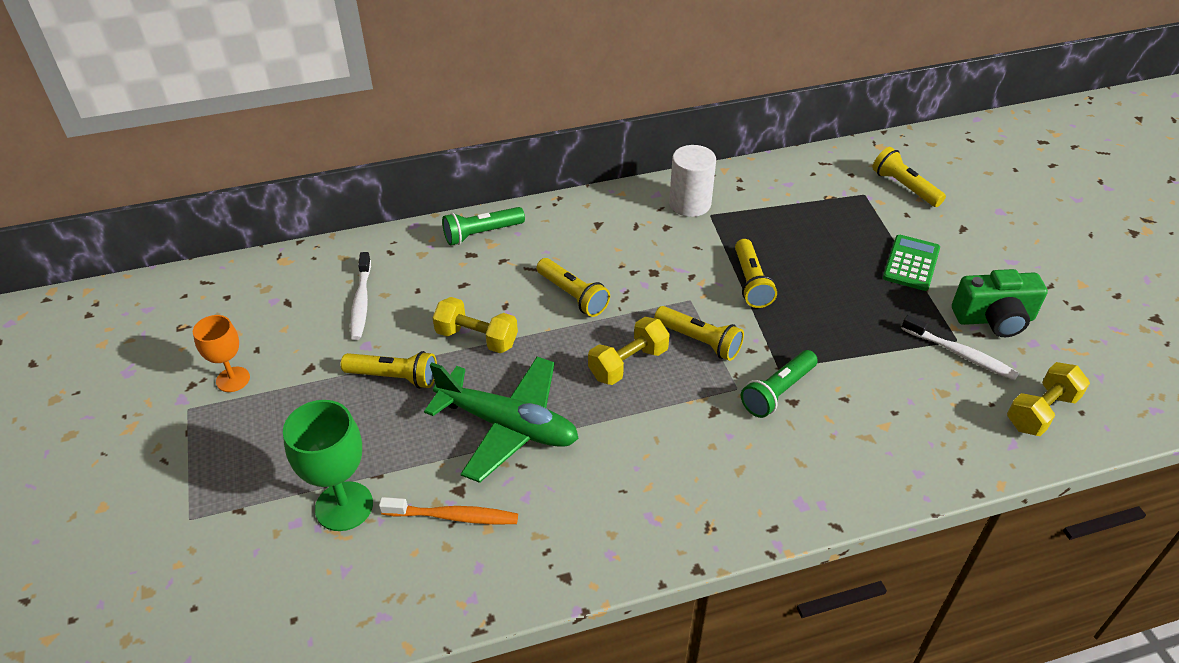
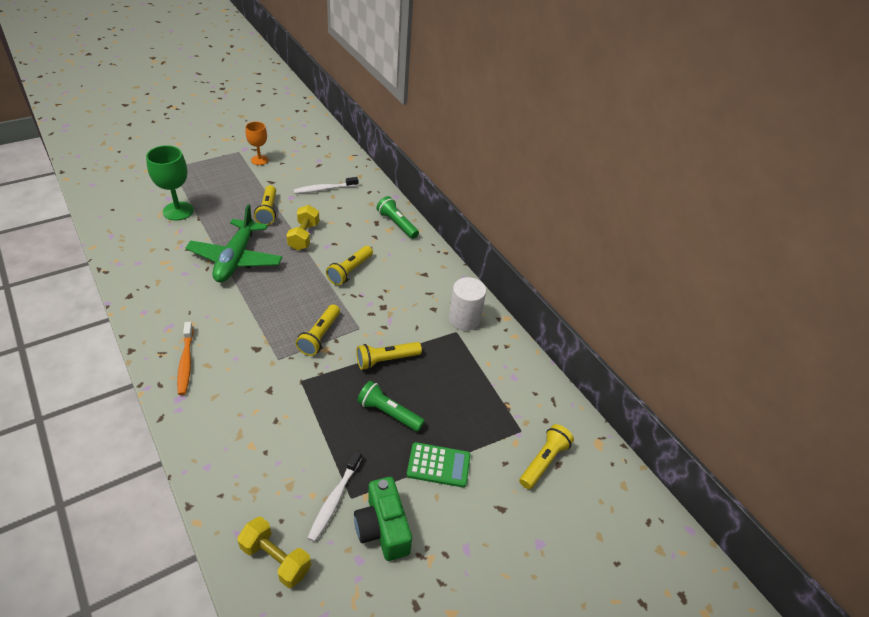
camera: 70 degrees right, 0 degrees up
orange toothbrush [379,497,518,525] -> orange toothbrush moved to [177,322,193,395]
yellow dumbbell [588,317,670,385] -> none
green flashlight [741,350,818,418] -> green flashlight moved to [357,381,425,432]

